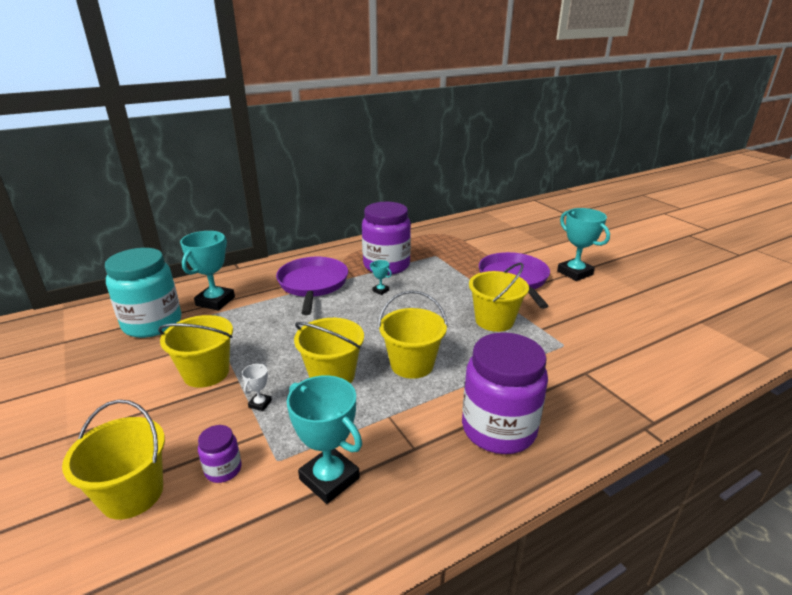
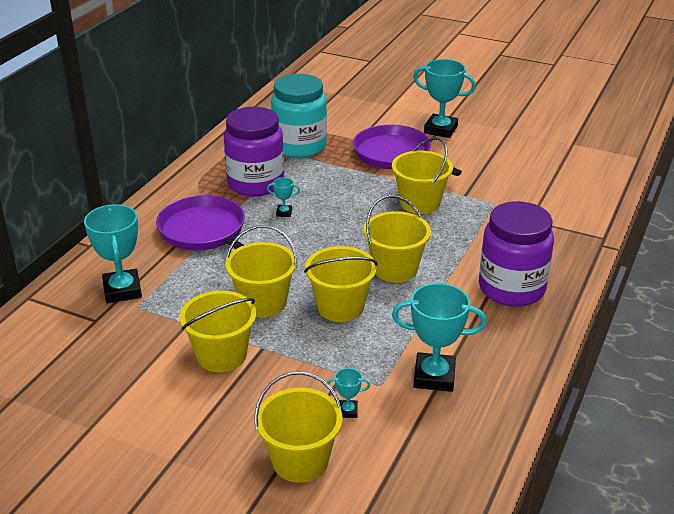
camera: 35 degrees left, 5 degrees up
turquoise jar [105,248,182,338] -> turquoise jar moved to [271,74,327,158]
purple jar [198,425,242,483] -> turquoise trophy [327,368,370,418]
white trophy [242,364,272,411] -> none
none -> yellow bucket [226,225,297,318]

